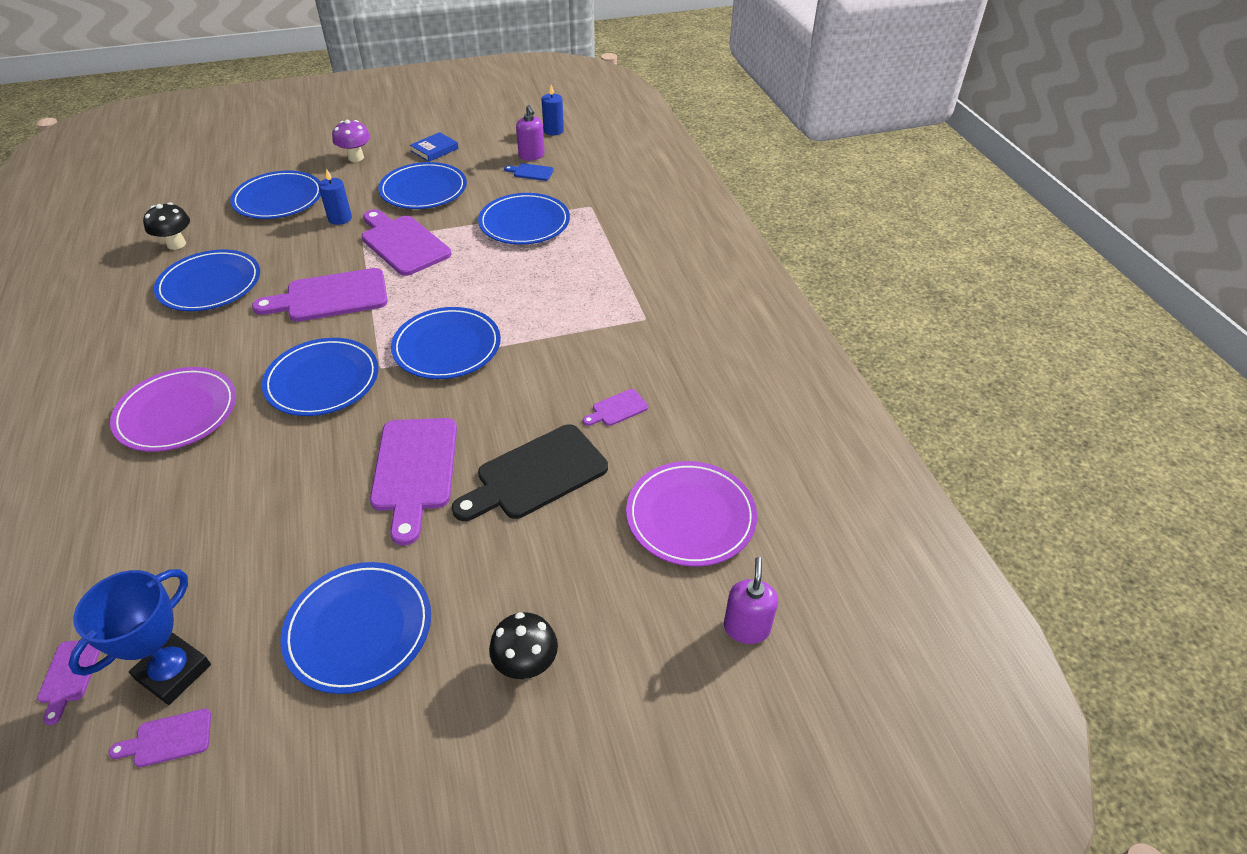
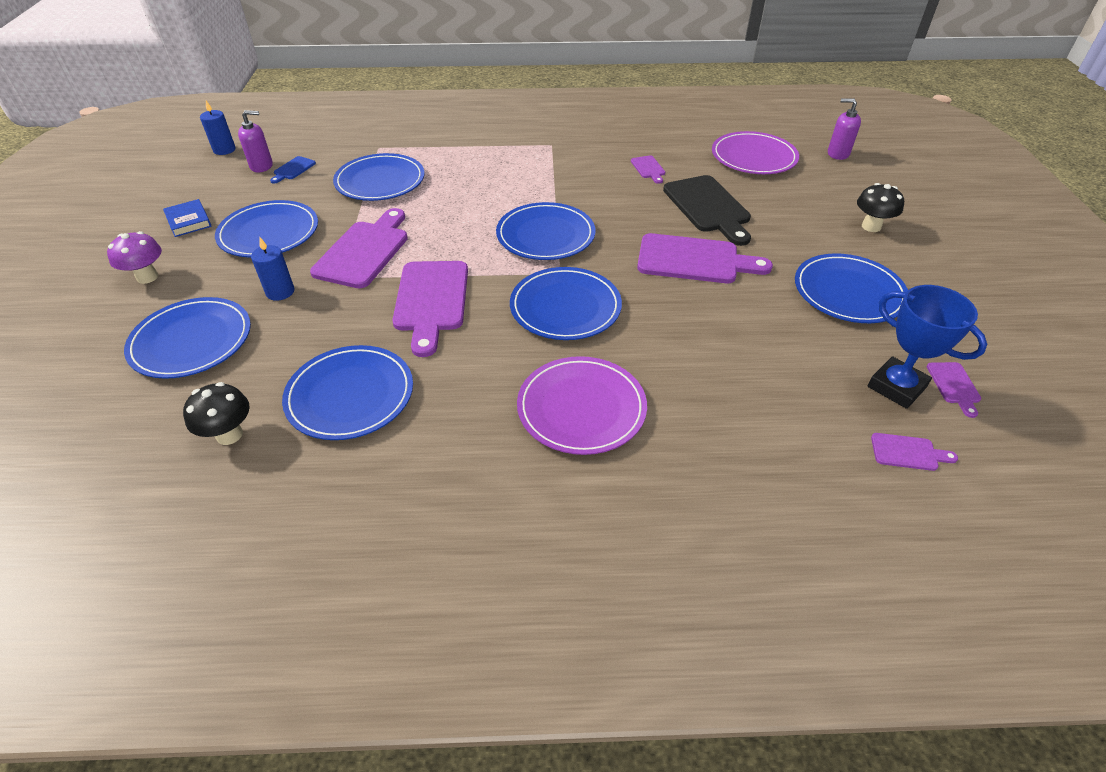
camera: 75 degrees left, 0 degrees up
purple cutting board [362,209,451,276] -> purple cutting board turned 135 degrees clockwise [310,208,408,288]

